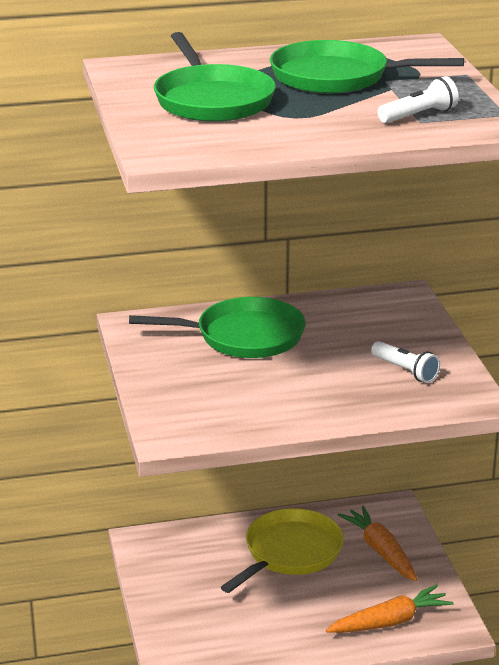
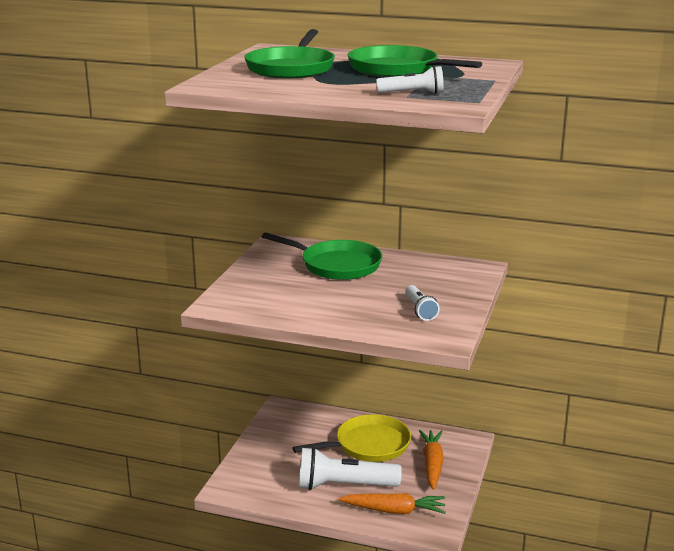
camera: 30 degrees right, 5 degrees down
none -> white flashlight [299,447,402,490]

